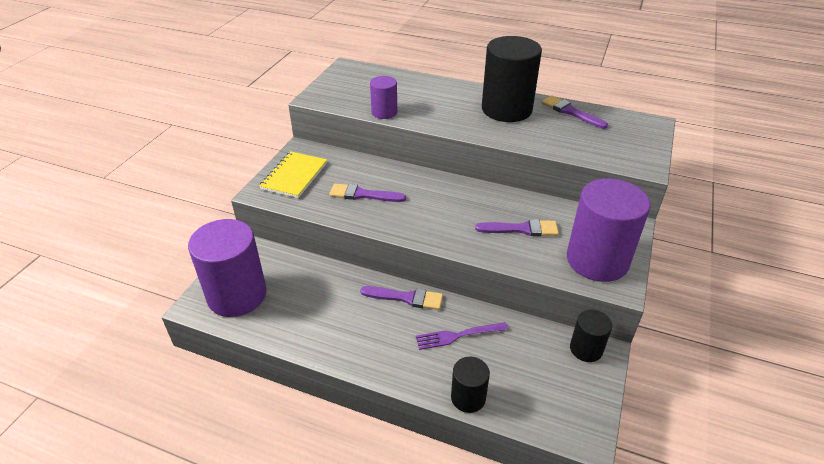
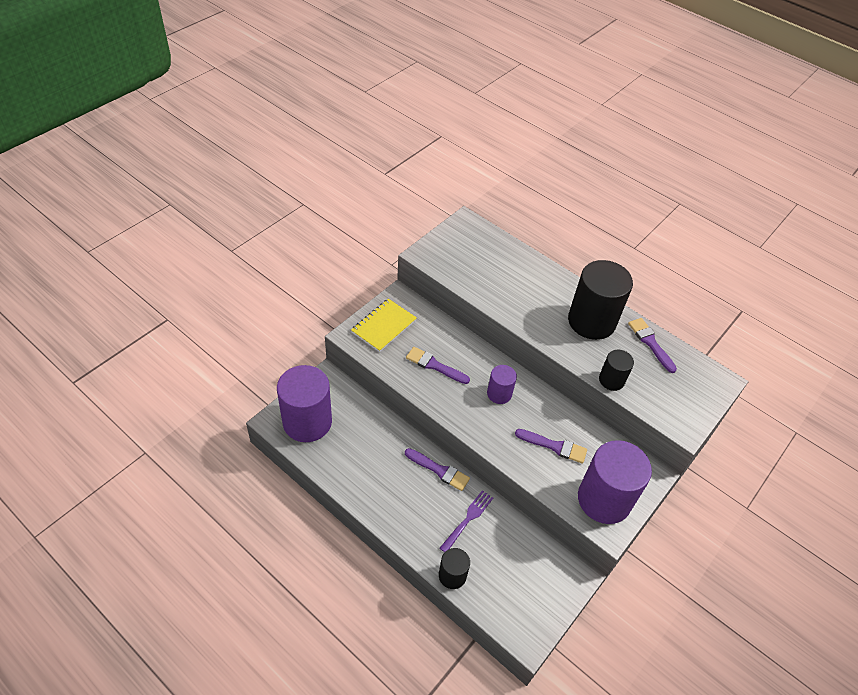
camera: 15 degrees right, 10 degrees up
purple cylinder [370,76,397,119] -> purple cylinder moved to [487,365,517,404]
purple fork [416,322,508,350] -> purple fork turned 120 degrees clockwise [440,490,493,552]
black cylinder [570,310,612,362] -> black cylinder moved to [599,350,634,391]

